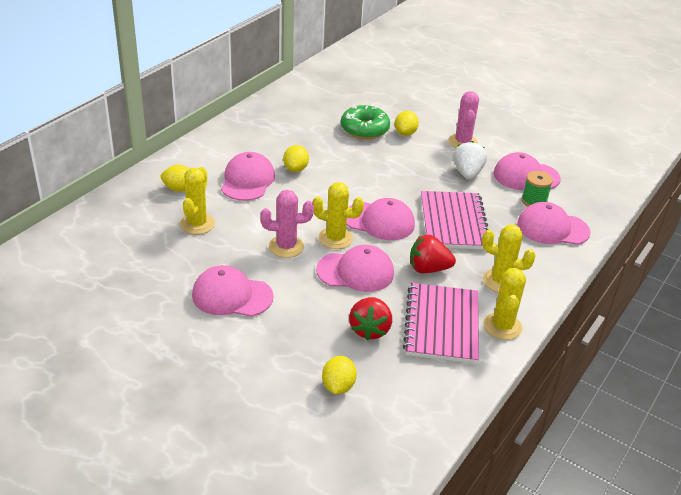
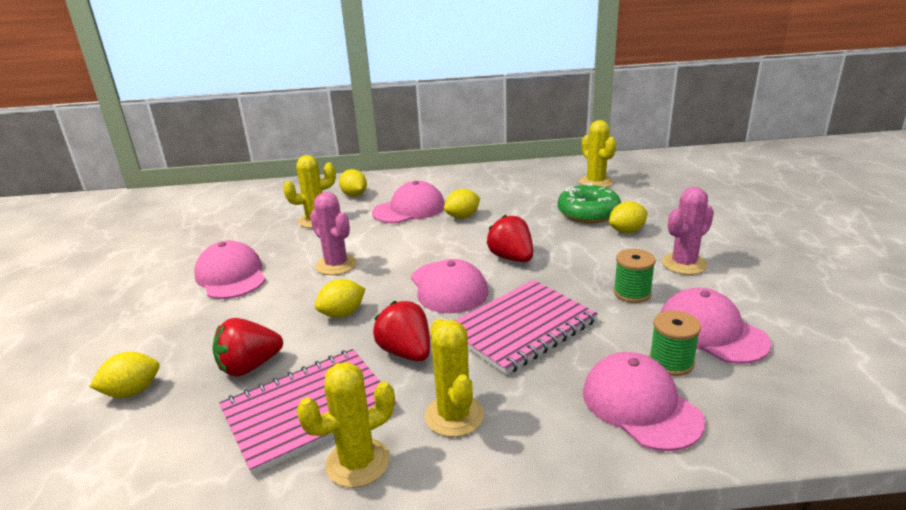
camera: 55 degrees right, 10 degrees down
yellow cactus [312,182,364,249] -> yellow cactus moved to [579,120,616,187]
pink cap [316,245,394,292] -> yellow lemon [315,279,365,318]
white strawberry [453,141,487,179] -> green spool [613,249,656,303]
none -> red strawberry [486,215,533,262]

